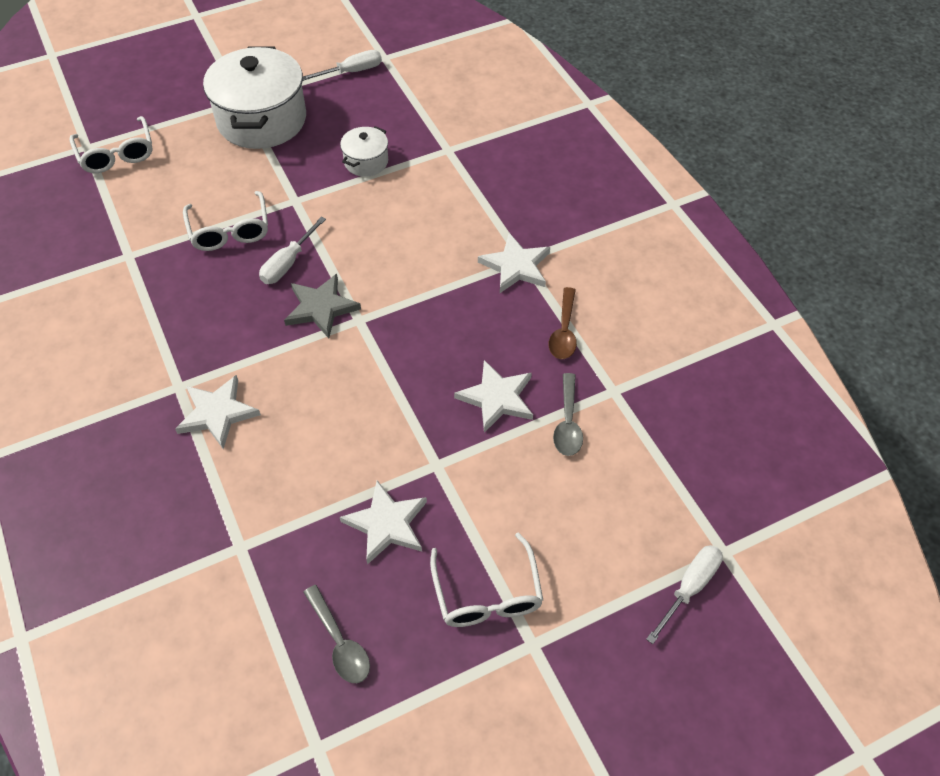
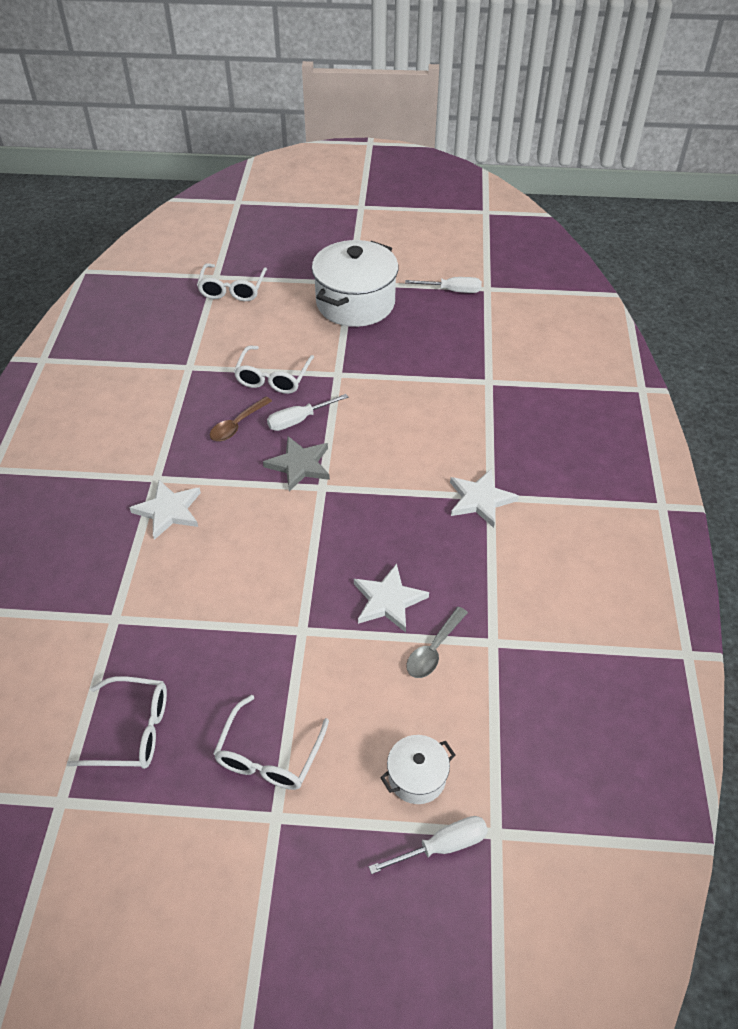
camera: 30 degrees right, 5 degrees down
grey spoon [303,585,370,683] -> white glasses [67,676,167,769]
white pot [340,126,388,177] -> white pot moved to [380,735,455,804]
white star [340,480,427,565] -> none
brown spoon [549,287,577,359] -> brown spoon moved to [210,396,272,441]

